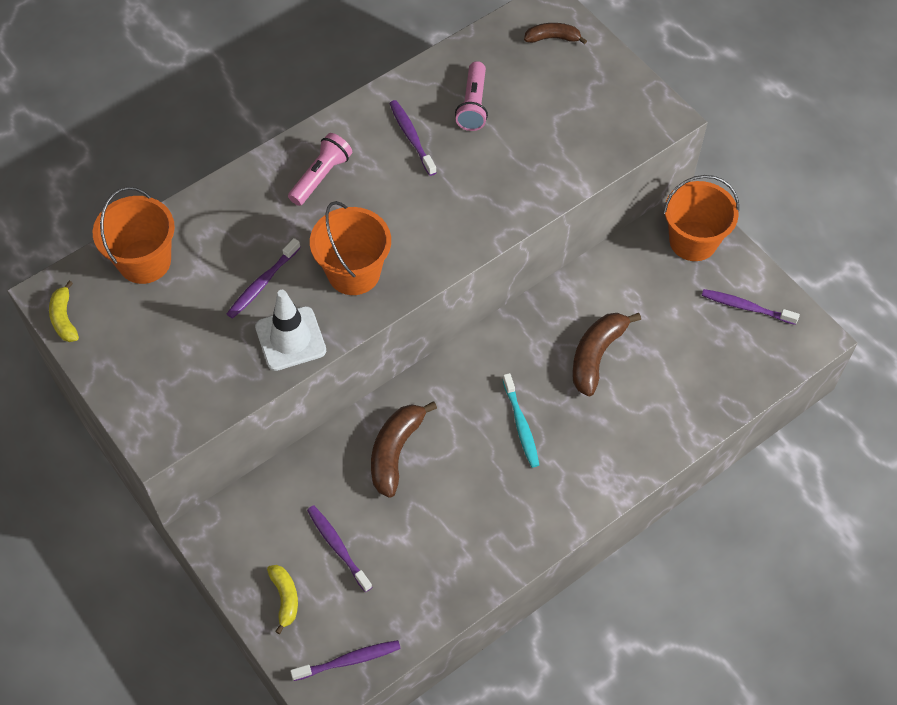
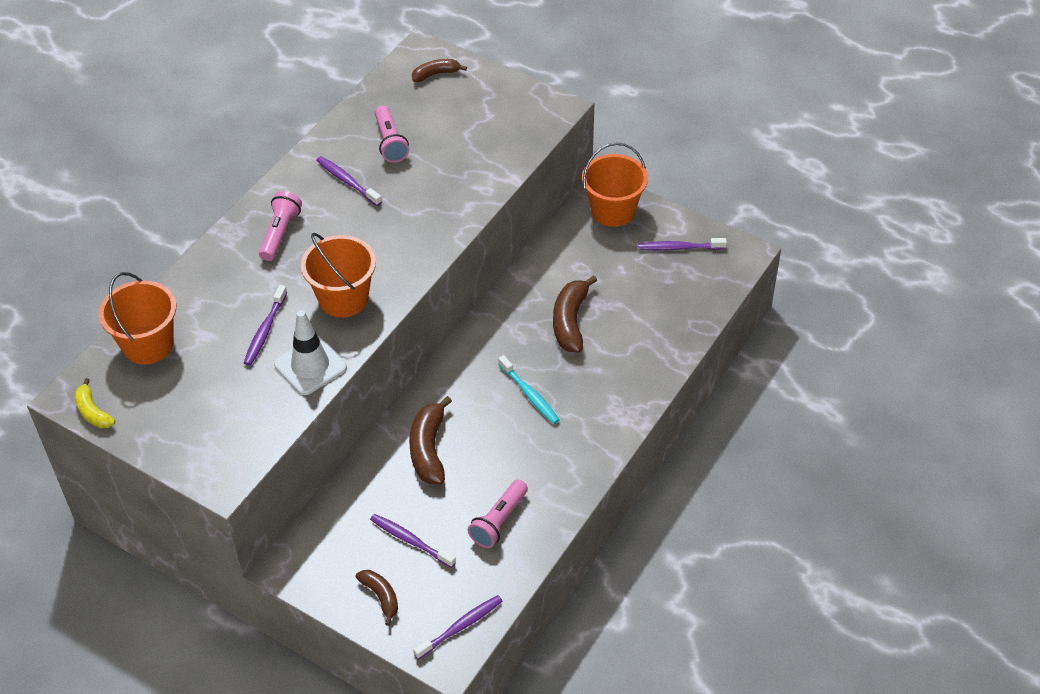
camera: 20 degrees left, 10 degrees down
yellow banana [267,565,298,634] -> brown banana [356,570,398,626]
none -> pink flashlight [468,480,528,548]

